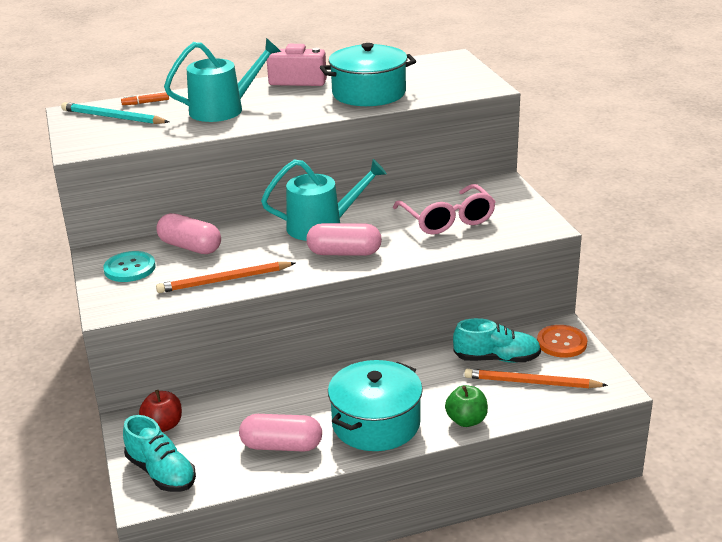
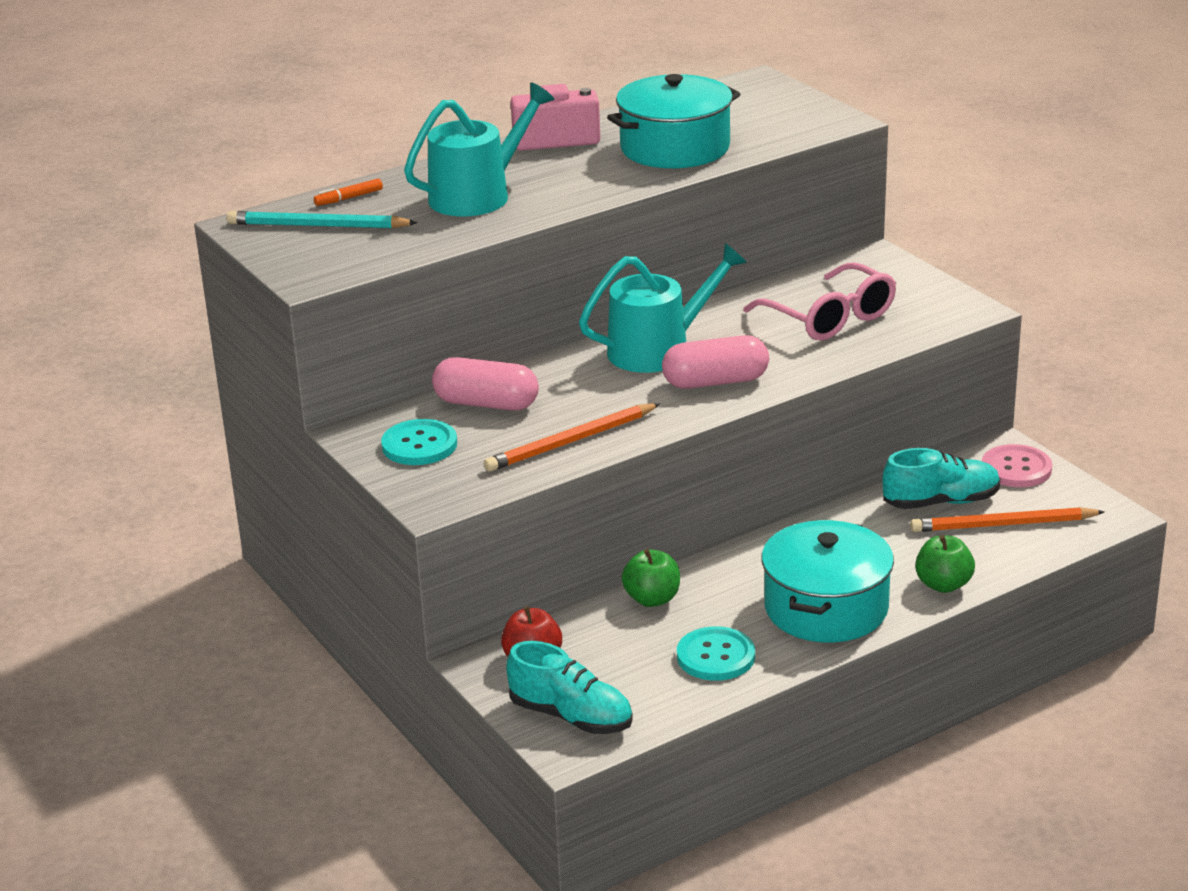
camera: 15 degrees left, 0 degrees up
pink capsule [239,414,322,452] -> turquoise button [677,626,755,681]
orange button [537,325,587,358] -> pink button [982,444,1052,487]
none -> green apple [622,549,680,607]

